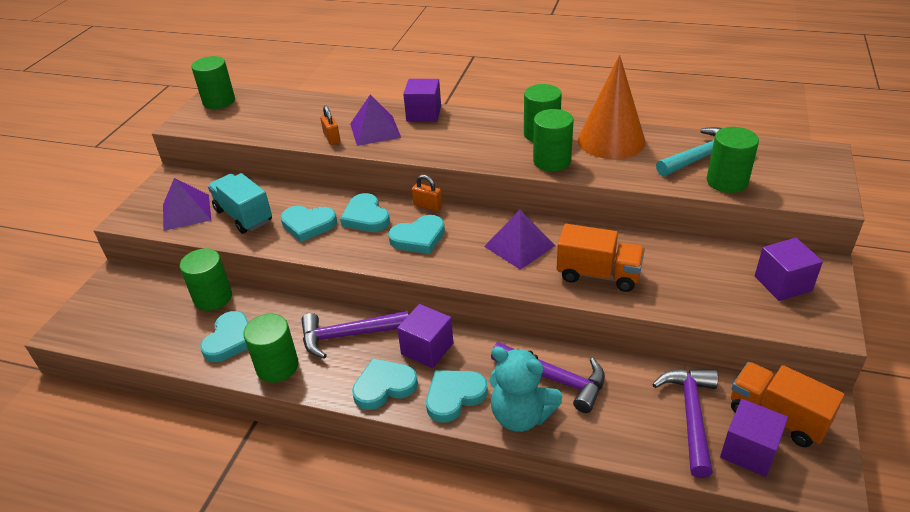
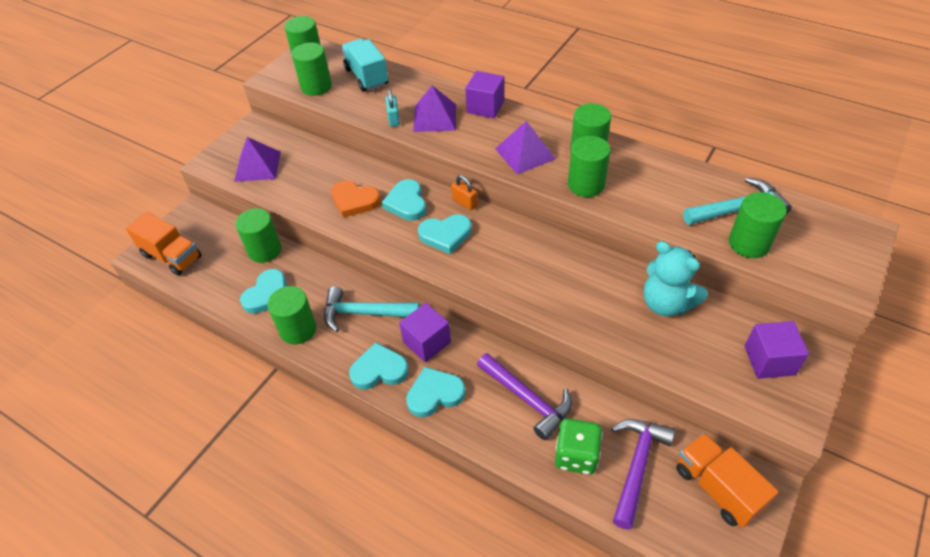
camera: 15 degrees right, 10 degrees up
turquoise truck [208,173,272,234] -> turquoise truck moved to [341,39,389,92]
turquoise heart [281,206,337,242] -> orange heart [331,181,381,218]
purple hammer [301,311,408,359] -> turquoise hammer [324,286,420,332]
orange padlock [320,105,340,145] -> turquoise padlock [385,89,400,127]
purple pyramid [484,210,555,270] -> purple pyramid moved to [495,121,556,174]
turquoise teddy bear [489,346,562,432] -> turquoise teddy bear moved to [644,241,708,316]
orange truck [557,224,645,292] -> orange truck moved to [126,212,201,276]
orange cone [578,55,646,159] -> none
purple cube [720,399,788,477] -> none
none -> green cylinder [292,43,332,96]
none -> green dice [555,418,603,475]

